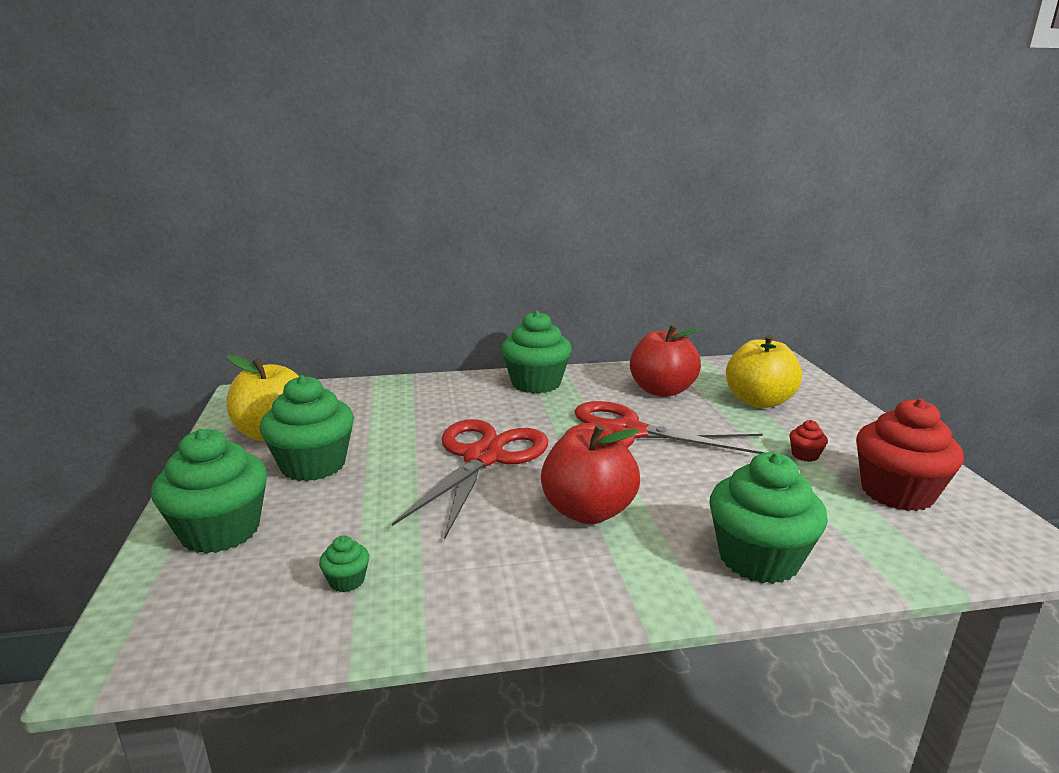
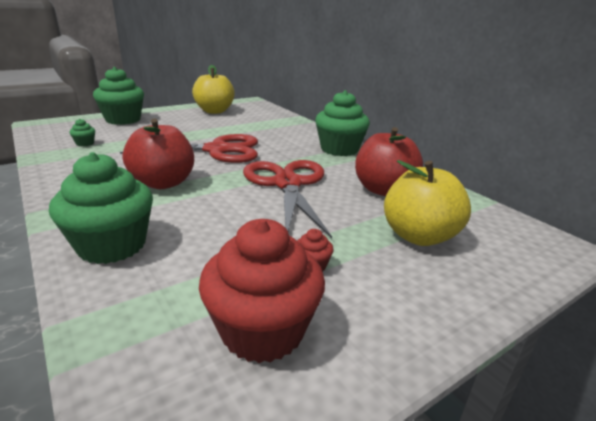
camera: 65 degrees right, 5 degrees up
green cupcake [260,375,354,481] -> none

